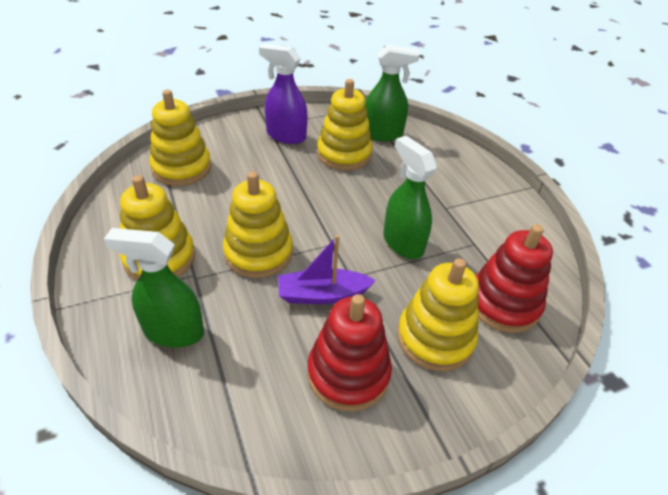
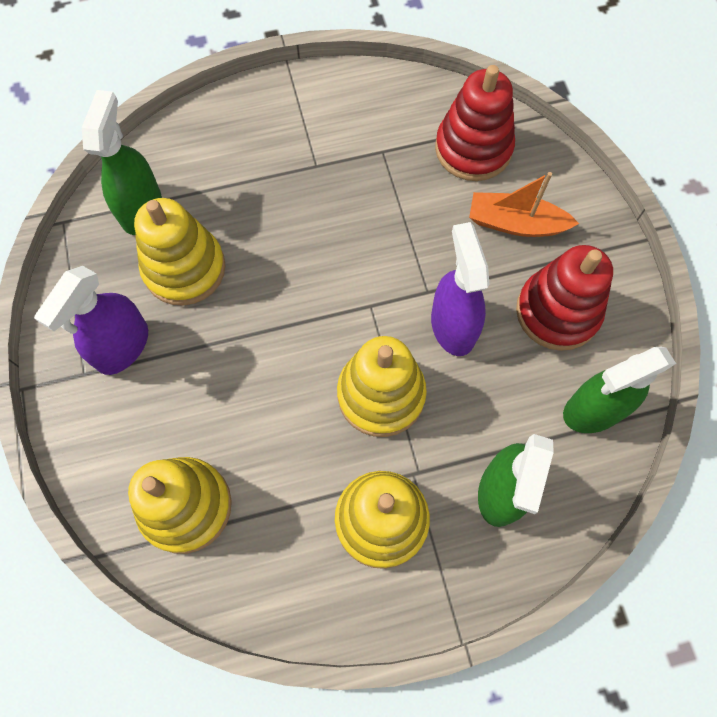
camera: 80 degrees left, 25 degrees up
purple boat [278,235,376,304] -> purple spray bottle [431,222,490,356]
green spray bottle [383,136,437,259] -> green spray bottle moved to [563,347,676,433]
yellow stacking toy [397,258,479,371] -> orange boat [469,172,579,237]

